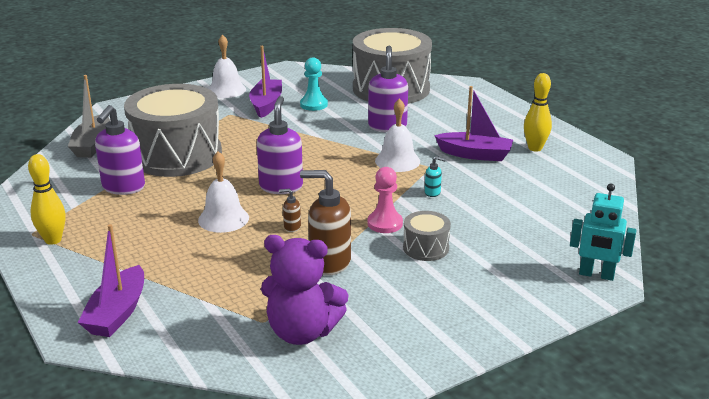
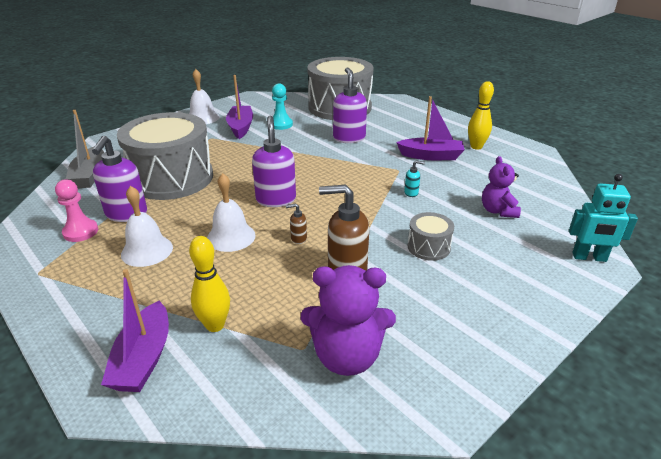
camera: 10 degrees left, 5 degrees up
yellow bowling pin [28,154,66,245] -> yellow bowling pin moved to [189,236,230,332]
pink pawn [368,167,403,233] -> pink pawn moved to [55,179,98,242]
white bell [375,98,420,172] -> white bell moved to [121,186,173,267]
none -> purple teddy bear [482,156,521,218]

